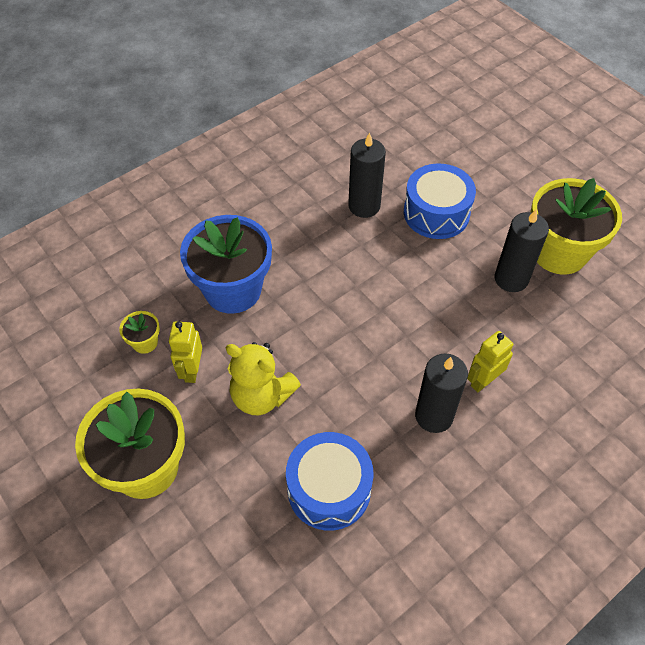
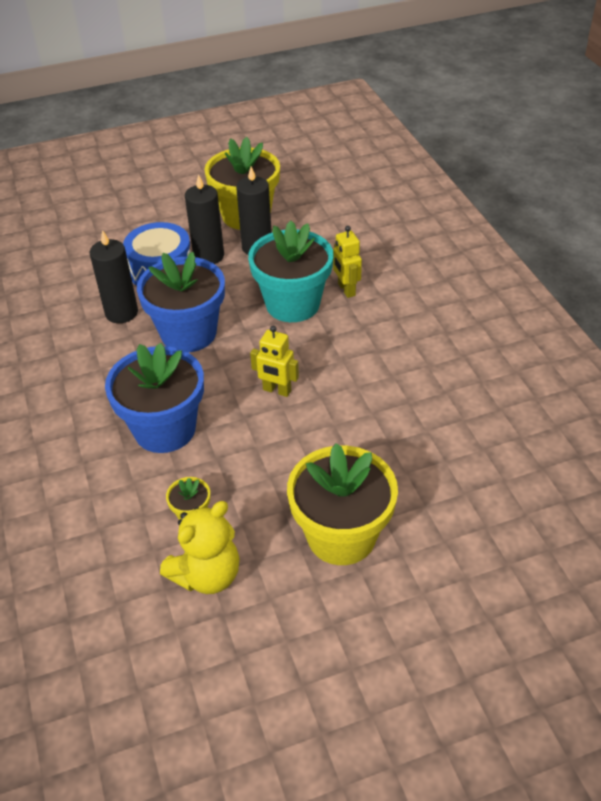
camera: 70 degrees left, 10 degrees down
yellow robot [169,321,202,383] -> yellow robot moved to [250,326,299,397]
yellow teddy bear [226,342,301,415] -> yellow teddy bear moved to [160,501,240,594]
blue drum [286,432,374,531] -> none
black candle [415,353,468,433] -> black candle moved to [185,174,224,264]
none -> blue flower pot [137,252,225,352]
none -> turquoise flower pot [248,221,334,322]

